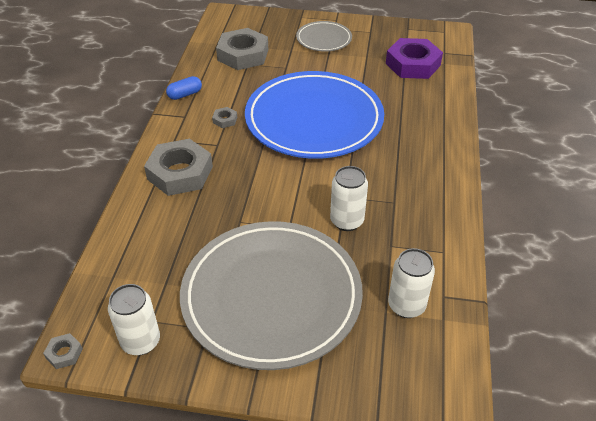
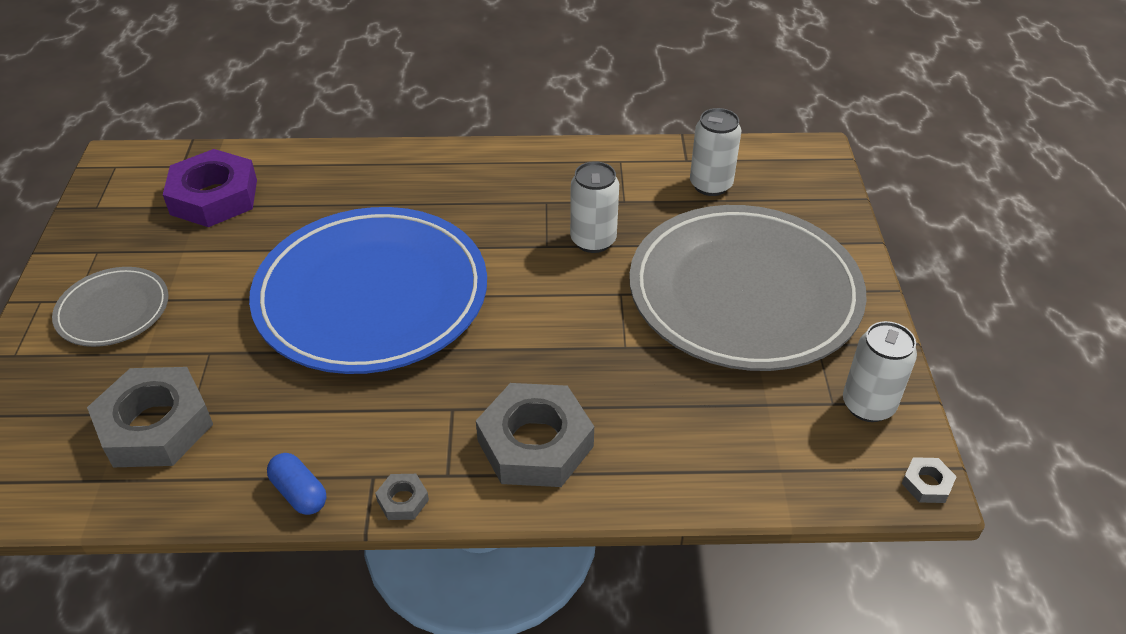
camera: 100 degrees left, 0 degrees up
grey nut [212,107,237,128] -> grey nut moved to [375,474,429,520]

